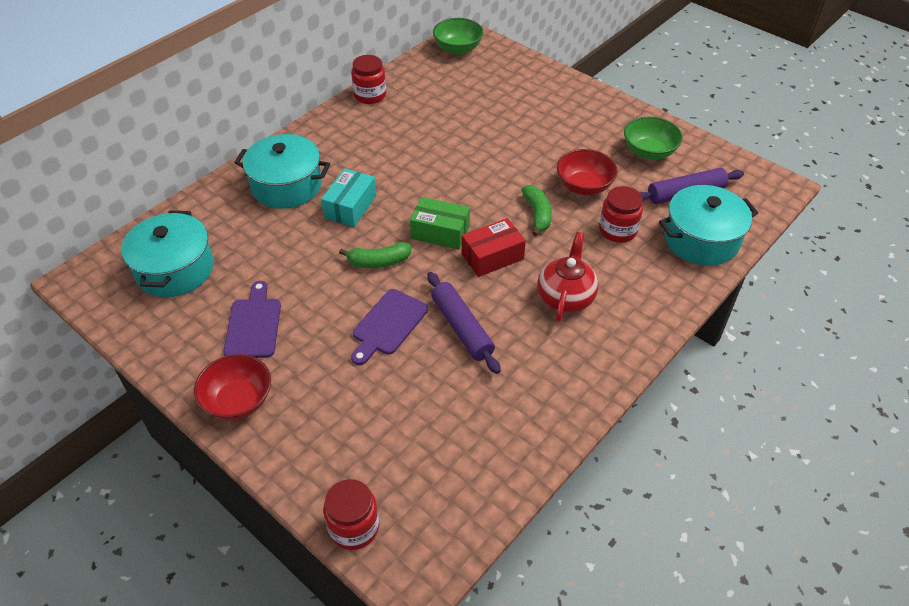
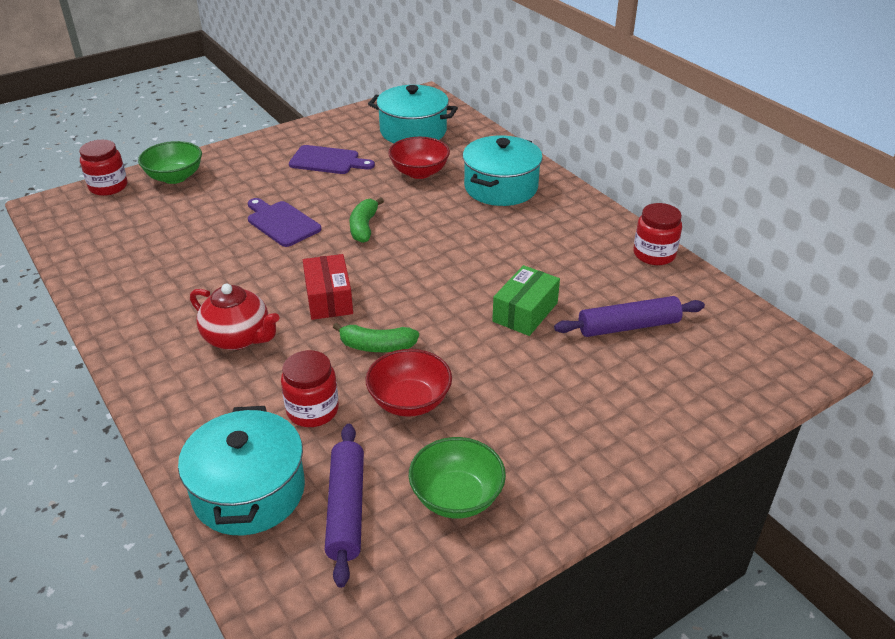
camera: 105 degrees right, 10 degrees down
red bowl [194,354,271,420] -> red bowl moved to [388,137,450,179]
turquoise box [321,168,376,227] -> none
green box [410,197,470,249] -> green box moved to [492,265,560,336]
purple rolling pin [427,272,501,374] -> purple rolling pin moved to [554,296,705,337]
green bowl [433,18,483,55] -> green bowl moved to [138,141,202,184]

